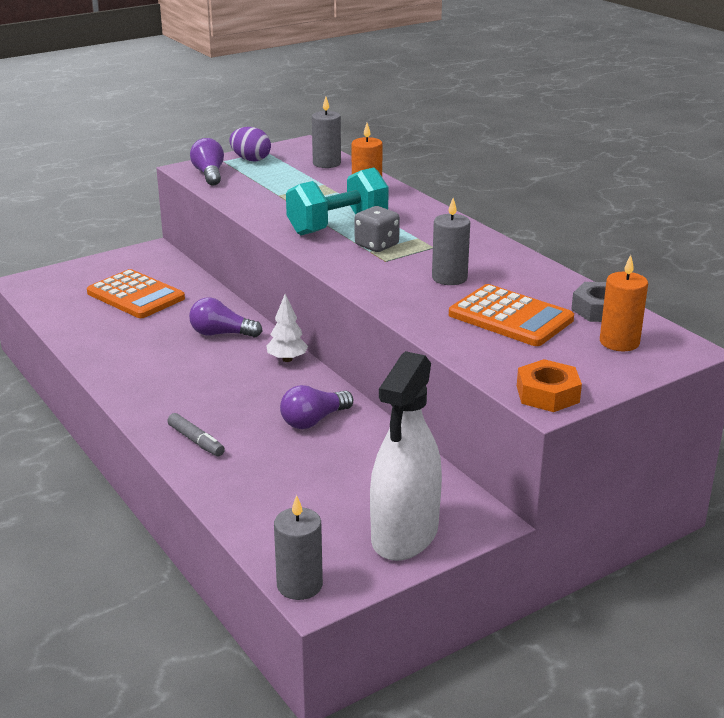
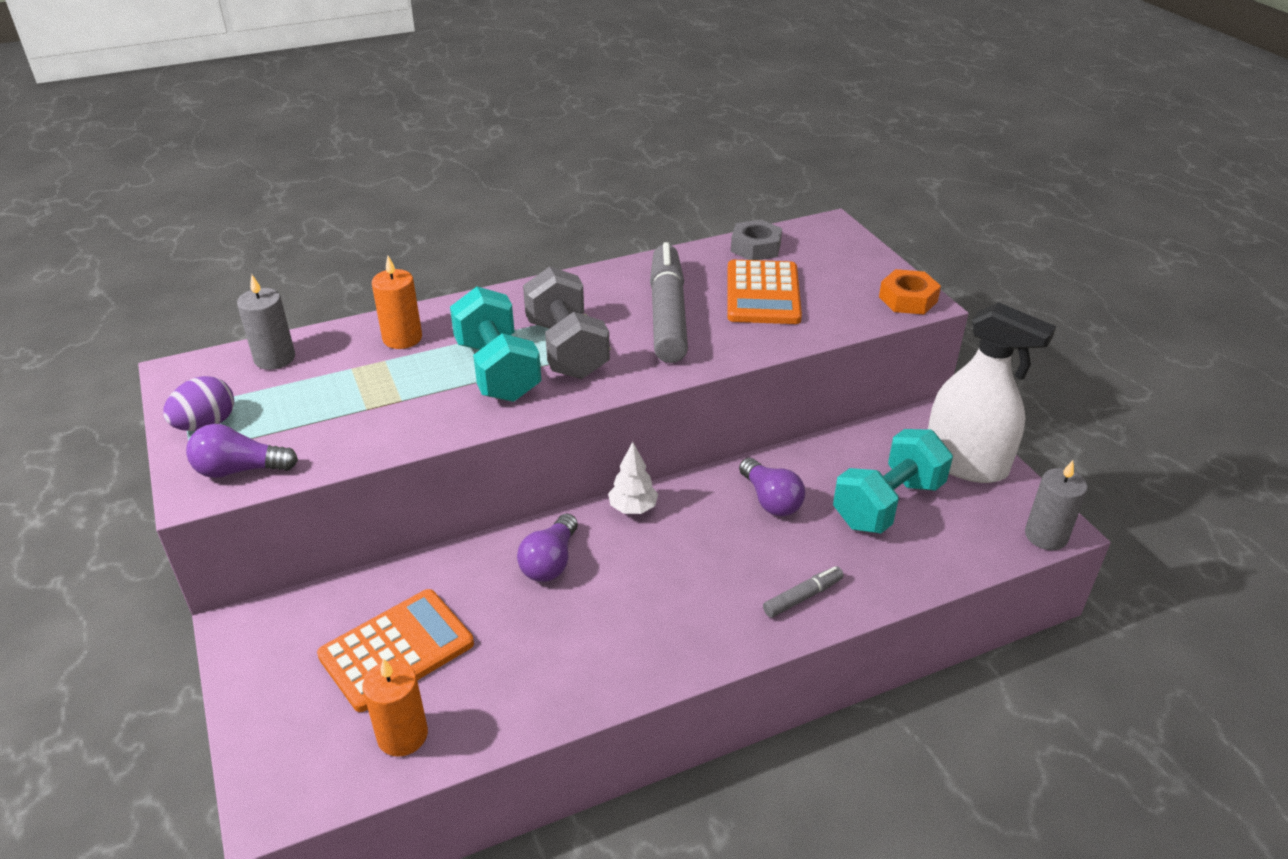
camera: 80 degrees left, 10 degrees up
grey dice [355,206,400,252] -> grey dumbbell [523,267,610,379]
grey candle [432,198,470,285] -> grey marker [650,242,688,363]
orange calculator [449,284,574,346] -> orange calculator turned 135 degrees clockwise [728,260,802,324]
orange candle [600,255,648,351] -> orange candle moved to [362,658,428,757]
none -> turquoise dumbbell [833,429,953,534]

